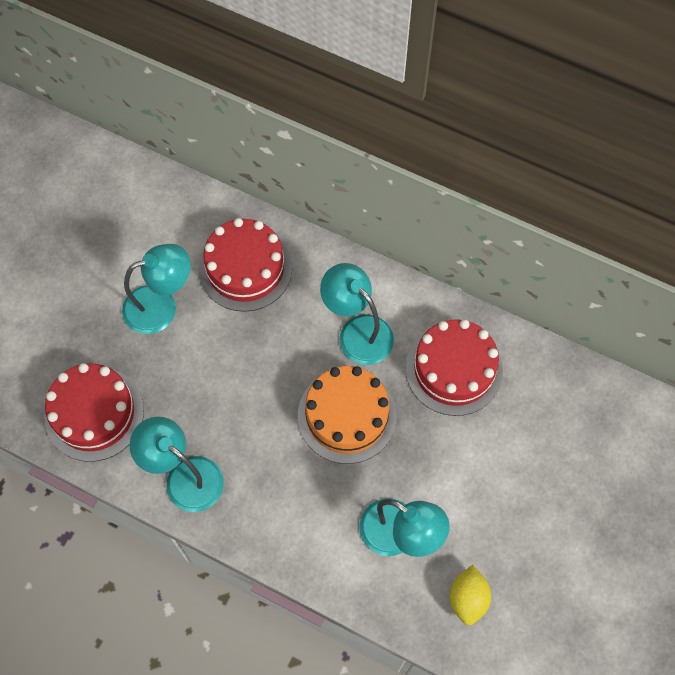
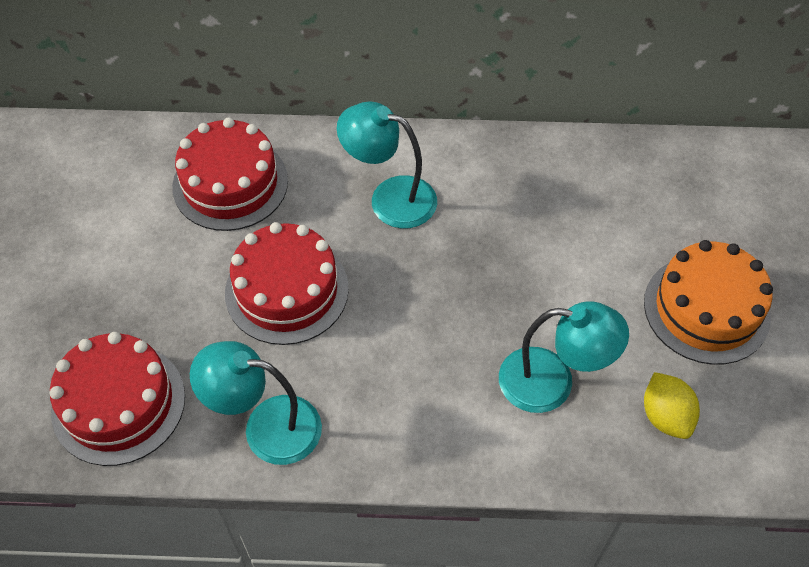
camera: 25 degrees left, 10 degrees down
turquoise lamp [122,244,190,334] -> none
orange cake [298,366,396,464] -> orange cake moved to [644,240,773,365]
red cake [406,319,503,416] -> red cake moved to [225,222,349,345]

